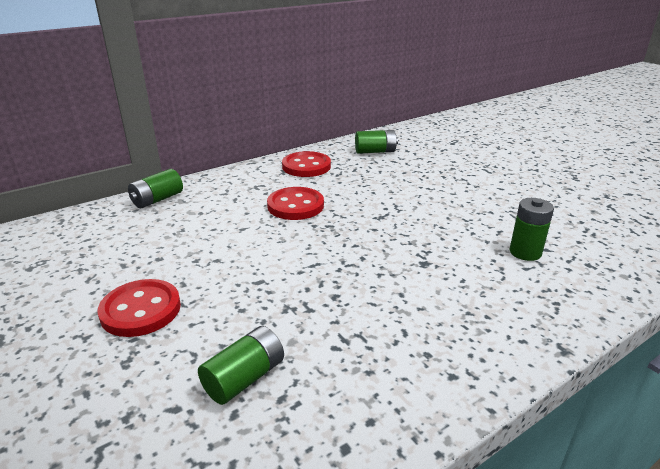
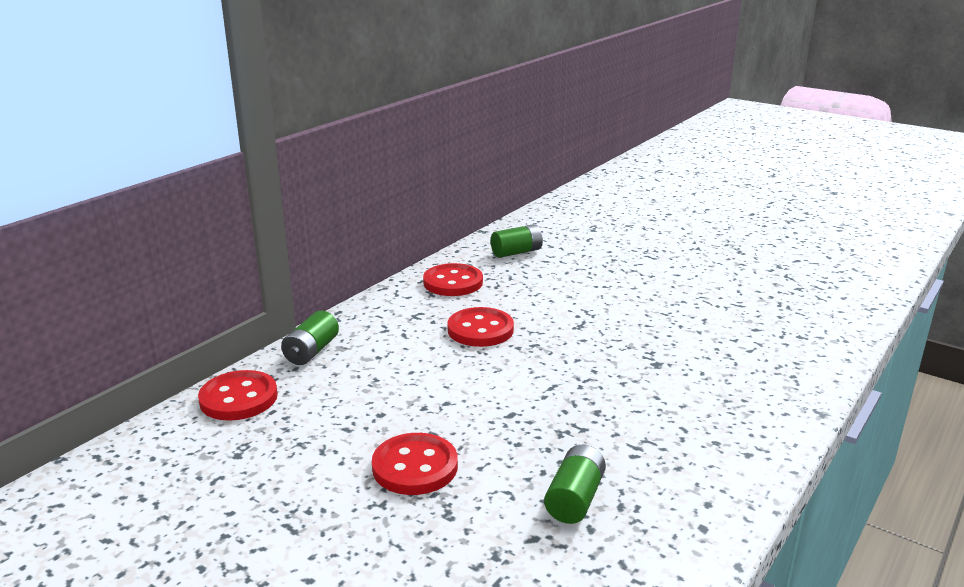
camera: 20 degrees left, 5 degrees down
green battery [509,198,554,261] -> none
none -> red button [198,370,278,421]

